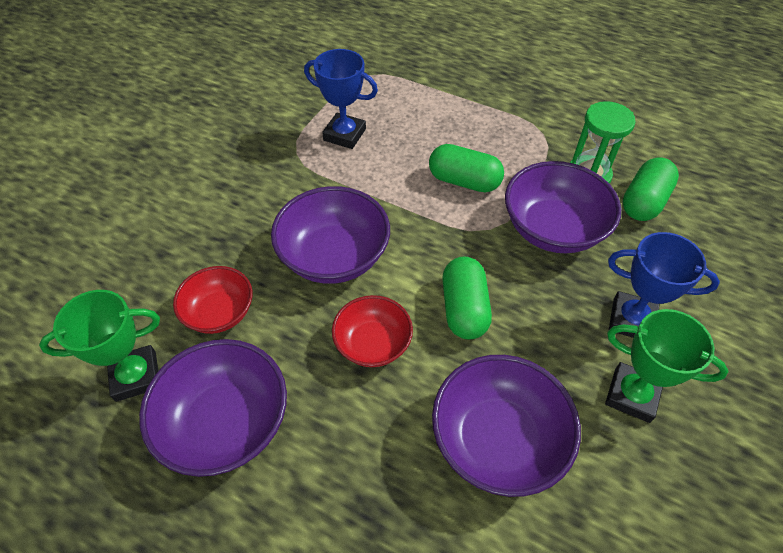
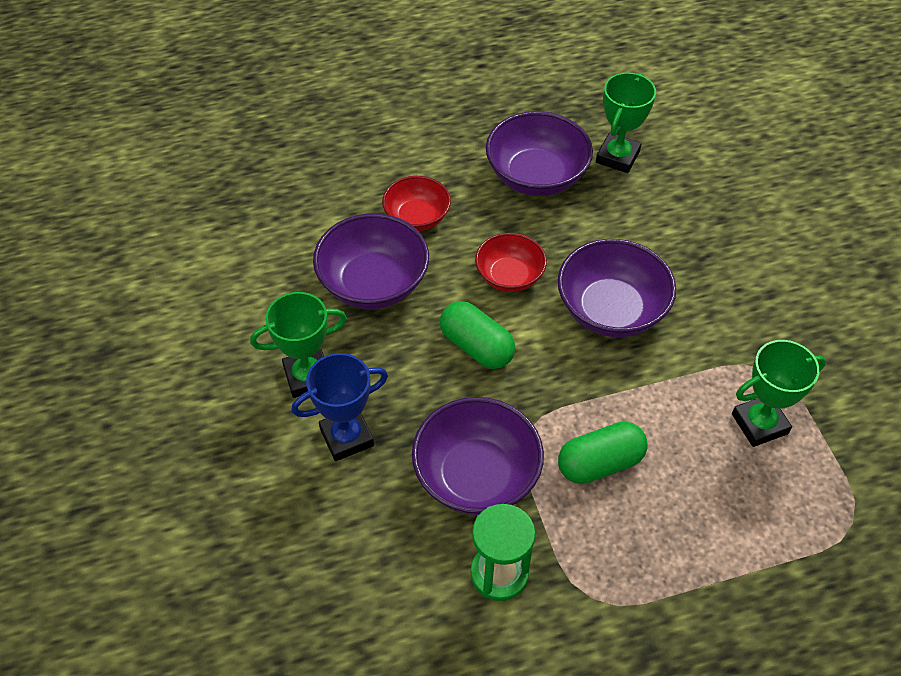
camera: 135 degrees right, 0 degrees up
red bowl [173,266,253,334] -> red bowl moved to [382,176,451,231]
blue trophy [304,49,378,149] -> green trophy [732,340,826,447]
green capsule [623,157,679,221] -> none

